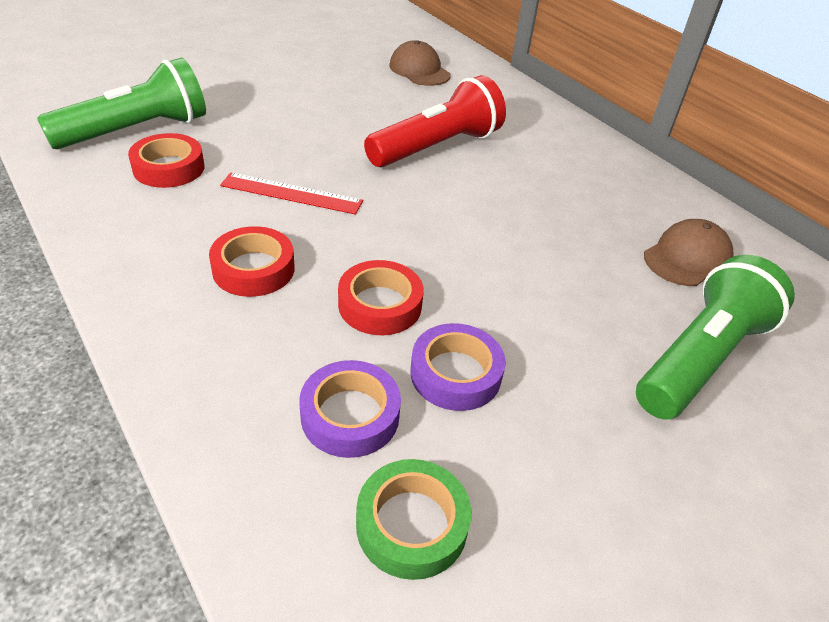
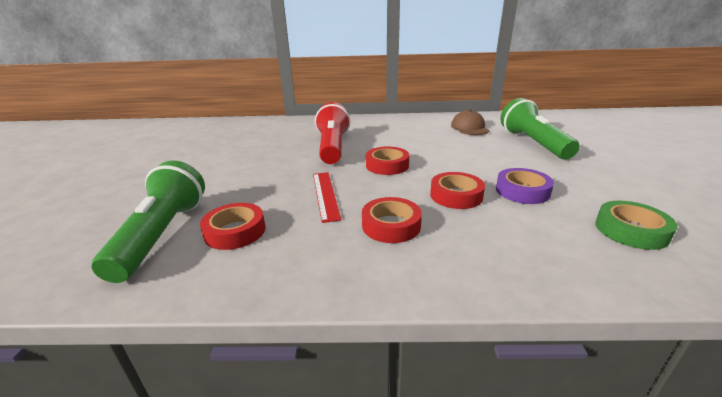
camera: 50 degrees left, 15 degrees down
red ruler [220,172,363,215] -> red ruler turned 60 degrees counterclockwise [313,172,341,223]
purple tape [299,360,401,458] -> none
brown cap [389,40,451,86] -> none
none -> red tape [366,147,409,175]

